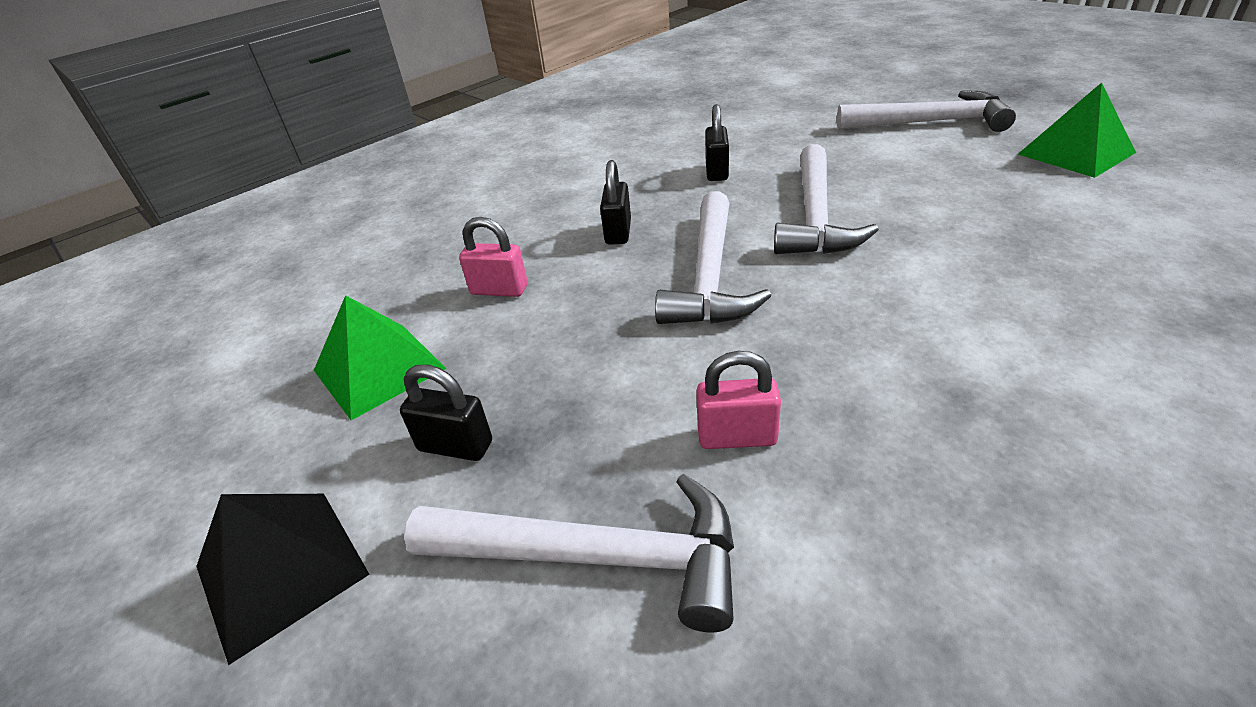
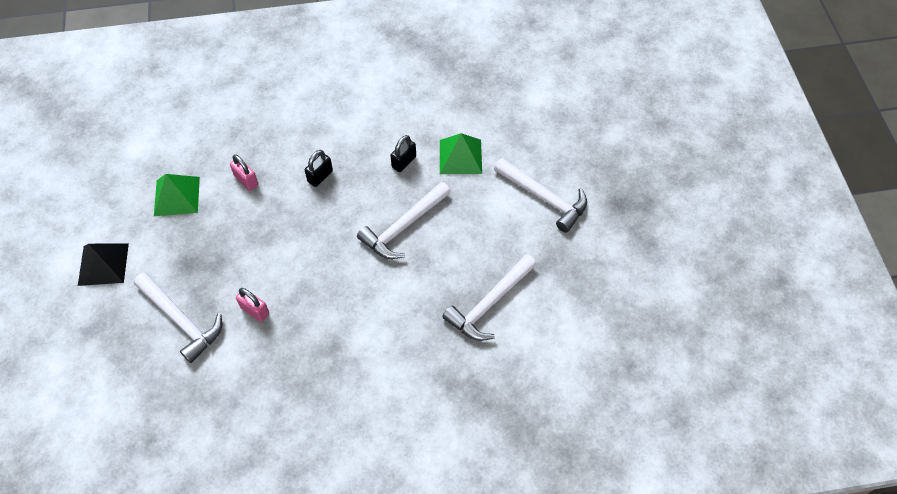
camera: 30 degrees right, 20 degrees up
black padlock [400,364,492,461] -> none
white hammer [655,191,771,324] -> white hammer moved to [442,254,537,341]
green pyramid [1018,82,1136,178] -> green pyramid moved to [440,133,482,174]

